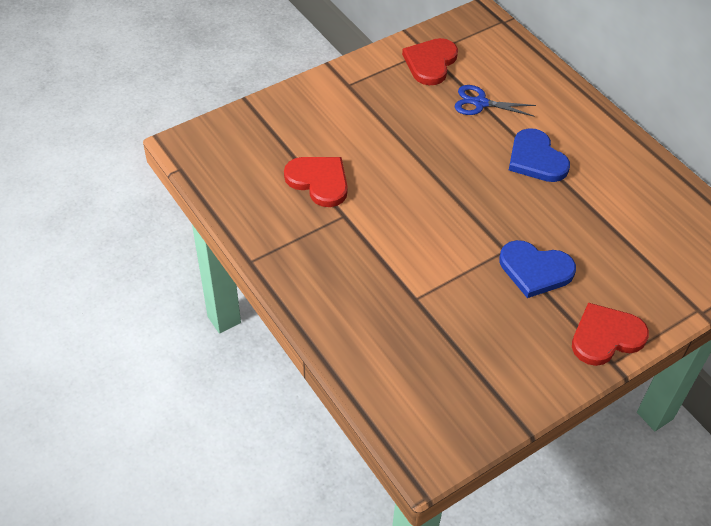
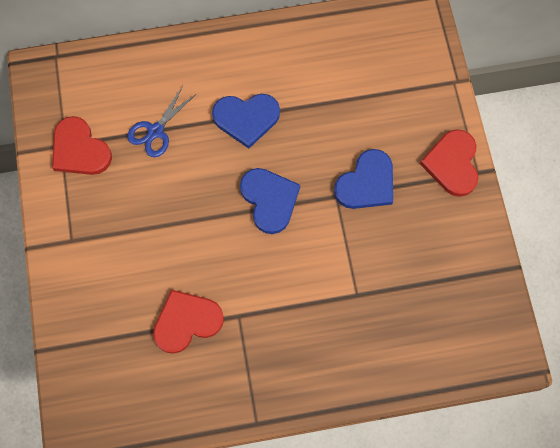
camera: 65 degrees left, 20 degrees up
none -> blue heart [240,168,300,234]

